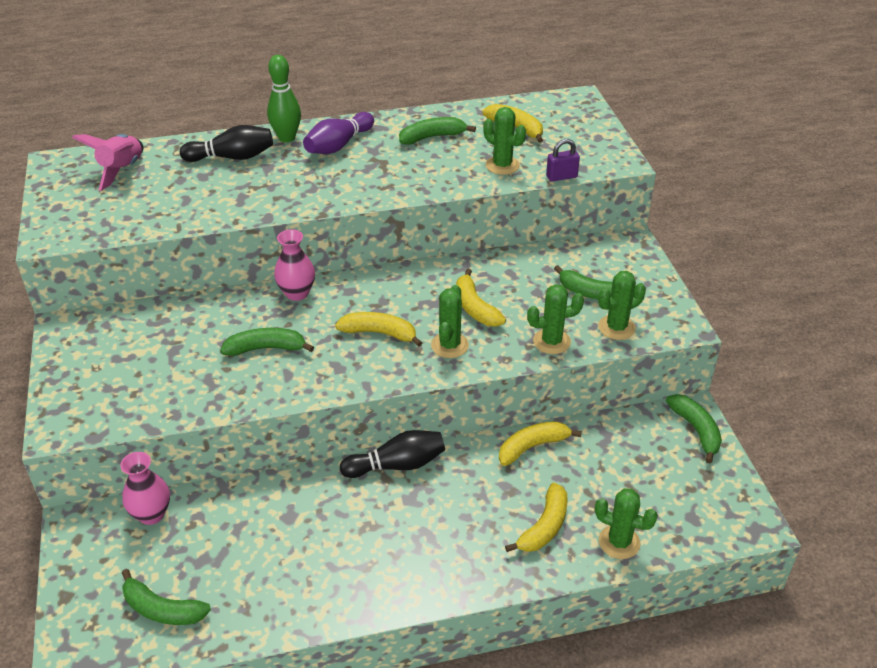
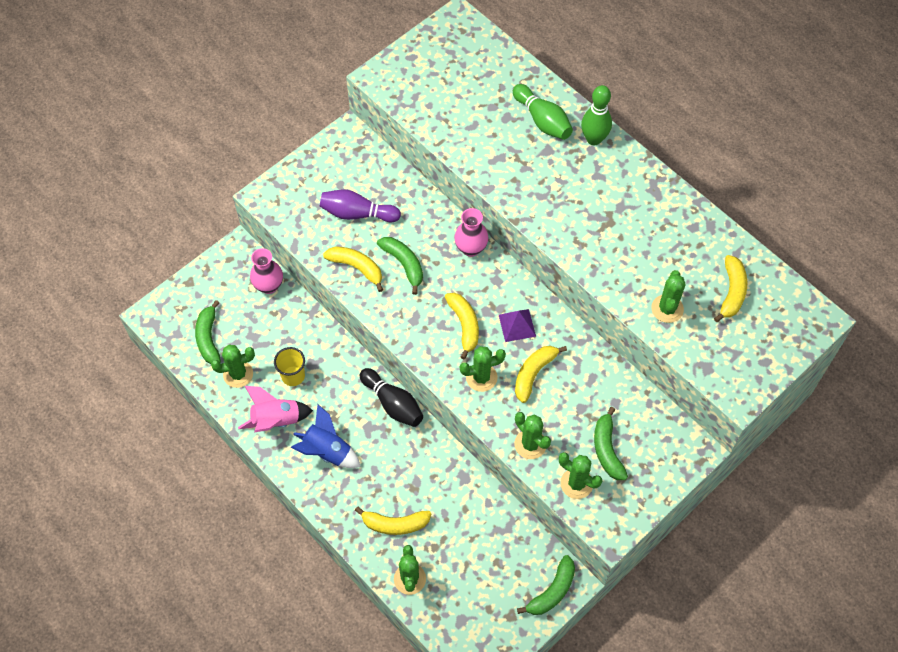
camera: 60 degrees right, 20 degrees up
pink rocket [72,134,143,191] -> pink rocket moved to [238,386,313,432]
black bowling pin [180,125,273,162] -> green bowling pin [513,84,573,140]
purple bowling pin [303,112,374,154] -> purple bowling pin moved to [320,190,401,222]
green banana [399,117,476,145] -> none
yellow banana [499,421,582,466] -> yellow banana moved to [323,246,383,292]
purple padlock [546,139,580,182] -> none
none -> green cactus [211,345,255,388]
none -> yellow cup [274,347,305,386]
none -> blue rocket [291,404,361,468]
none -> purple pyramid [499,309,536,342]

